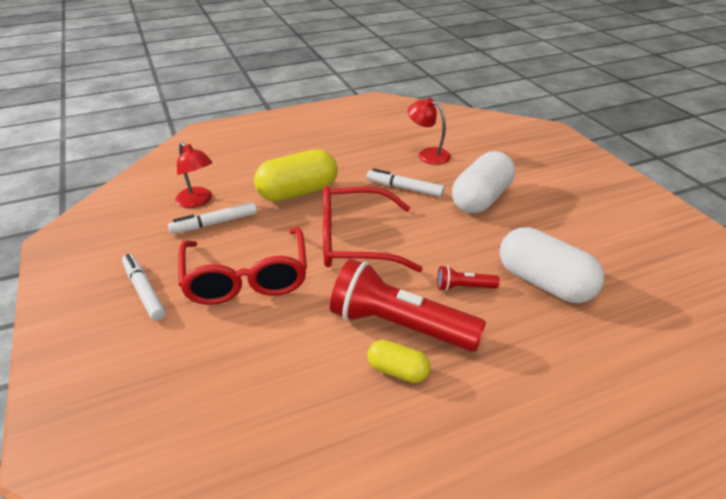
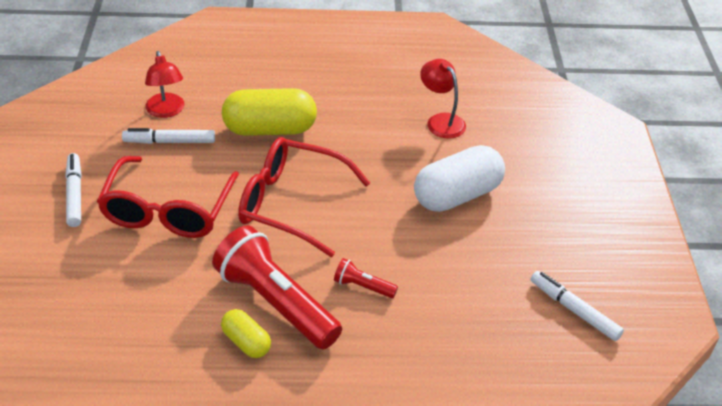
camera: 20 degrees right, 5 degrees up
white marker [367,169,444,197] -> white marker moved to [531,271,624,341]
white capsule [500,227,604,303] -> none

